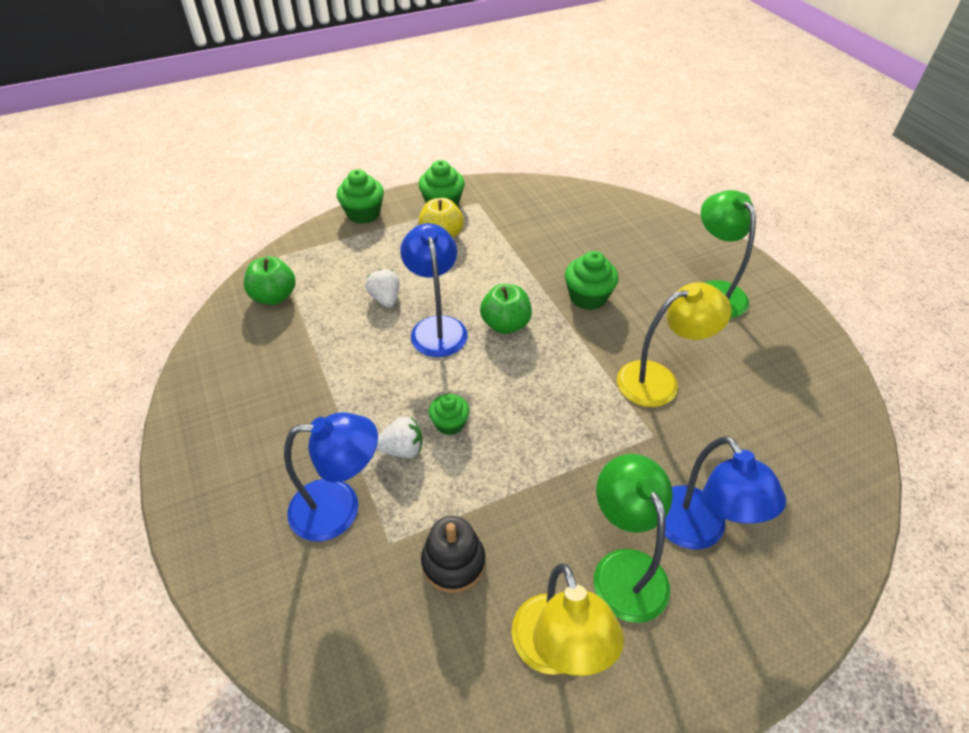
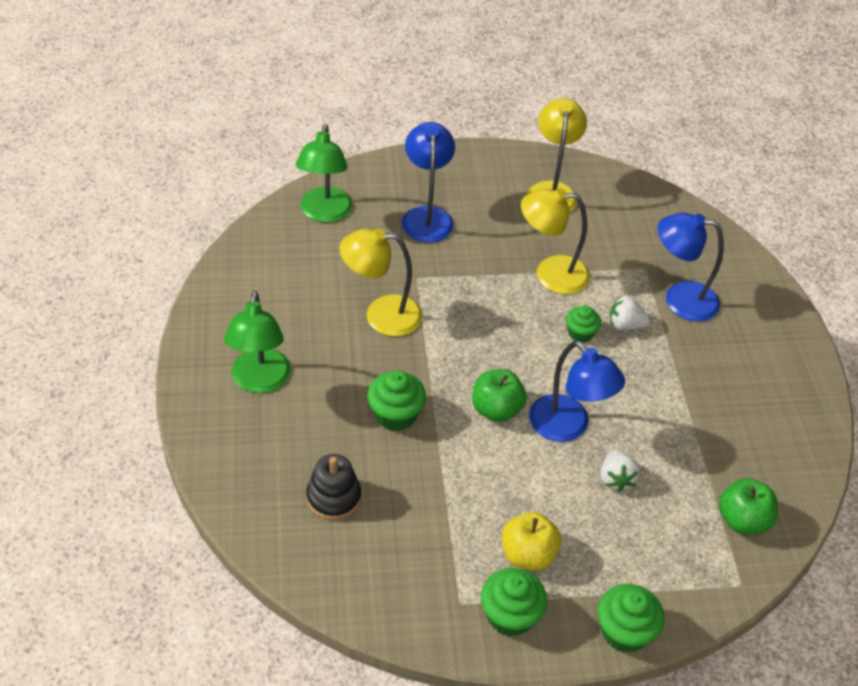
camera: 165 degrees left, 0 degrees up
blue lamp [400,223,468,357] -> blue lamp turned 45 degrees counterclockwise [529,341,625,442]
black stacking toy [421,516,485,593] -> black stacking toy moved to [306,454,361,520]
green lamp [594,454,673,623] -> green lamp moved to [296,124,352,222]
none -> yellow lamp [521,188,590,294]

